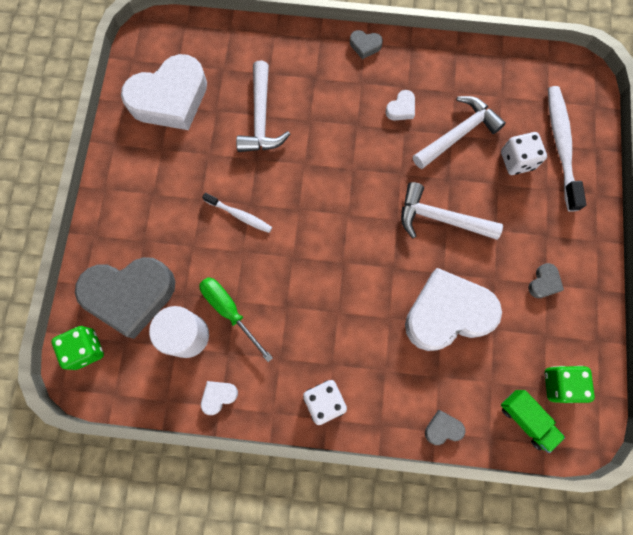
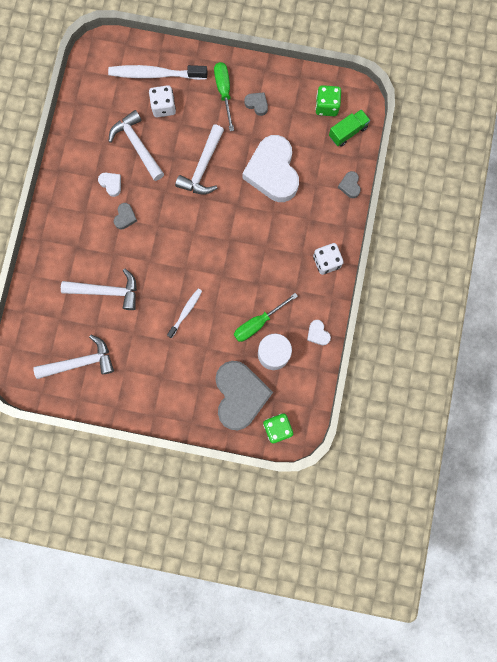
camera: 85 degrees left, 5 degrees up
white heart [121,54,207,130] -> white hammer [34,335,114,379]
grey heart [350,30,383,59] -> grey heart moved to [114,203,137,229]
none -> green screwdriver [214,62,234,131]

